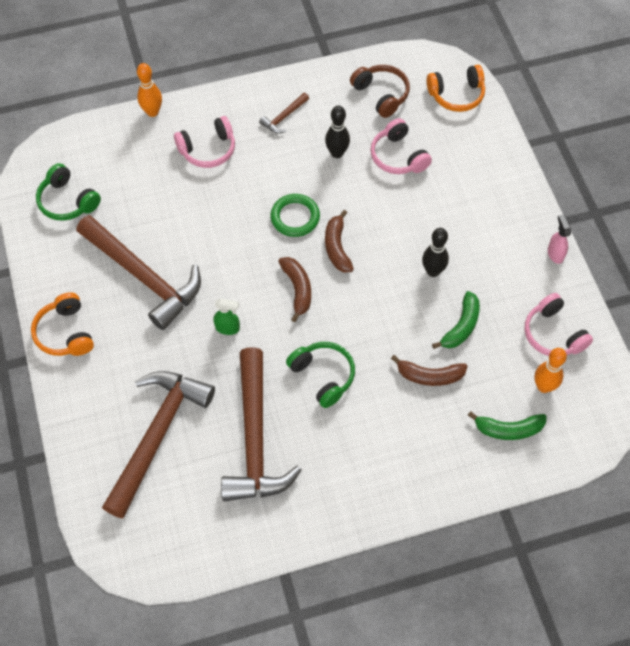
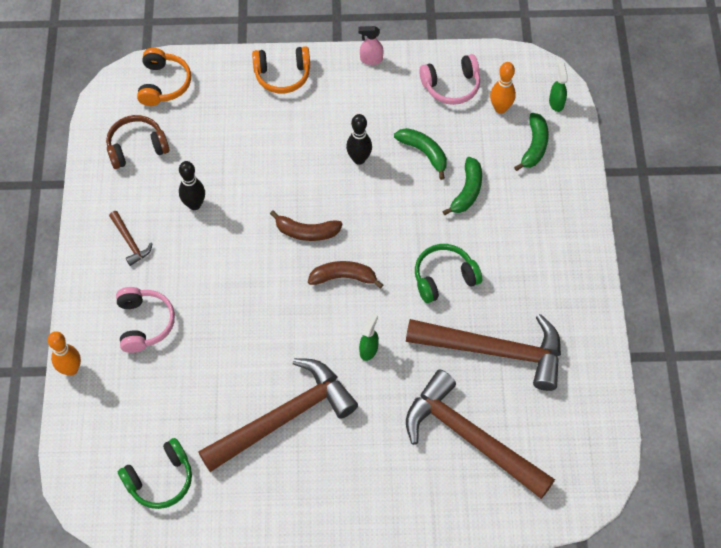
camera: 75 degrees left, 0 degrees up
orange headphones [31,292,94,356] -> orange headphones moved to [252,46,310,94]
green ring [270,194,320,237] -> none
pink headphones [371,118,432,174] -> none
brown banana [391,355,468,386] -> green banana [442,157,482,215]
none -> green spray bottle [549,62,567,112]

